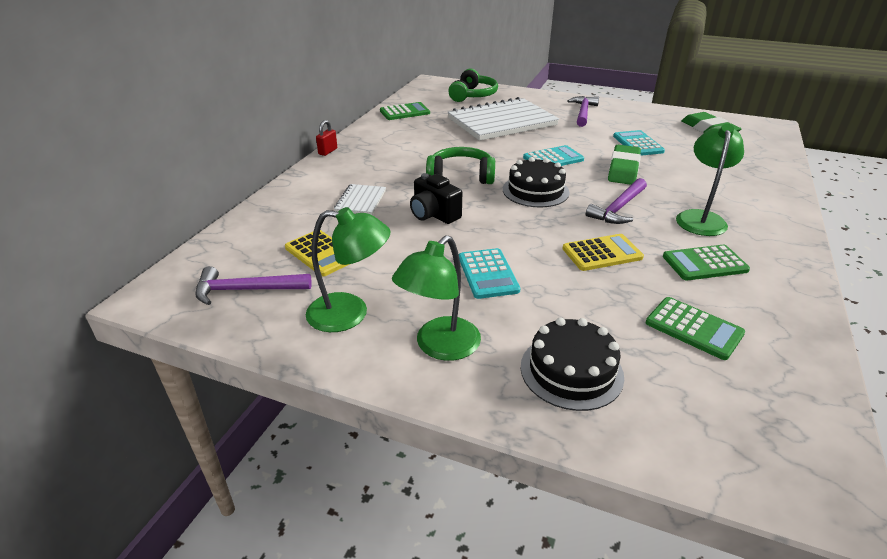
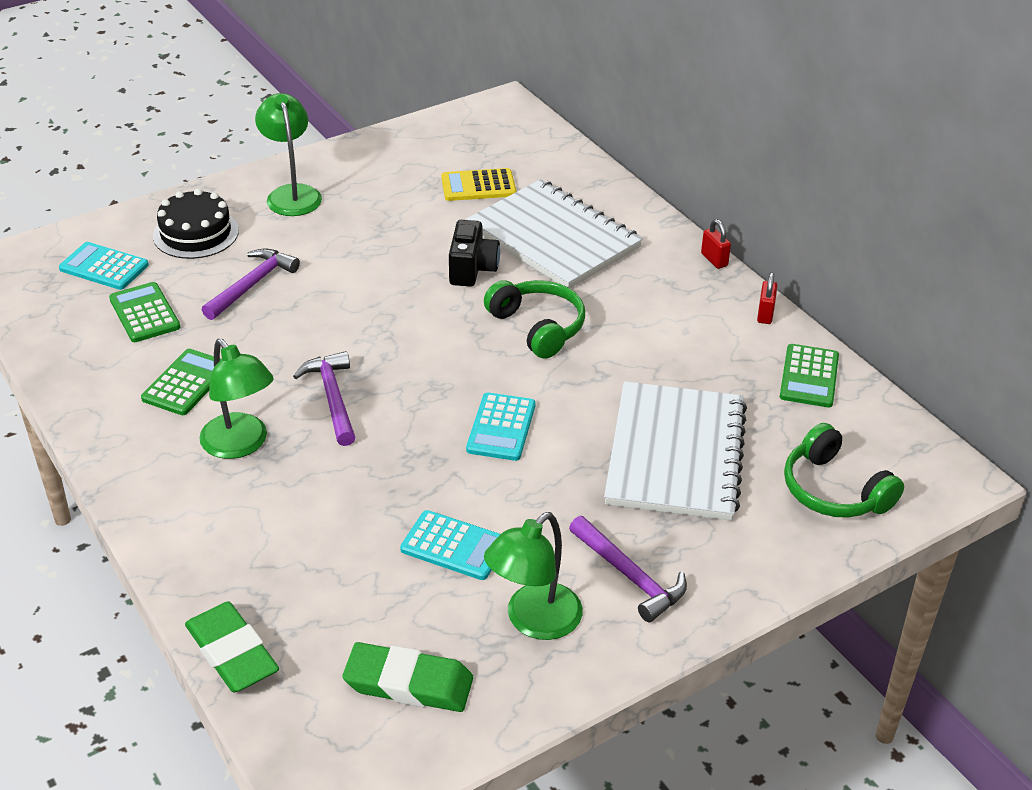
camera: 125 degrees right, 5 degrees up
purple hammer [195,266,311,305] -> purple hammer moved to [202,248,300,320]
green lamp [306,207,391,332] -> green lamp moved to [484,512,583,640]
white notebook [334,184,386,215] -> white notebook [467,179,643,288], size x2.23
black camera [410,173,462,224] -> black camera turned 105 degrees clockwise [449,220,500,287]
green headphones [426,147,495,184] -> green headphones turned 75 degrees counterclockwise [484,280,585,359]
turquoise calculator [459,248,520,299] -> turquoise calculator moved to [59,242,149,290]
black cake [503,157,570,207] -> none
yellow calculator [562,234,644,271] -> none
green eraser [608,145,641,185] -> green eraser moved to [185,601,279,692]
green calculator [646,297,745,360] -> green calculator turned 75 degrees clockwise [109,282,180,342]
none -> red padlock [757,272,777,324]

